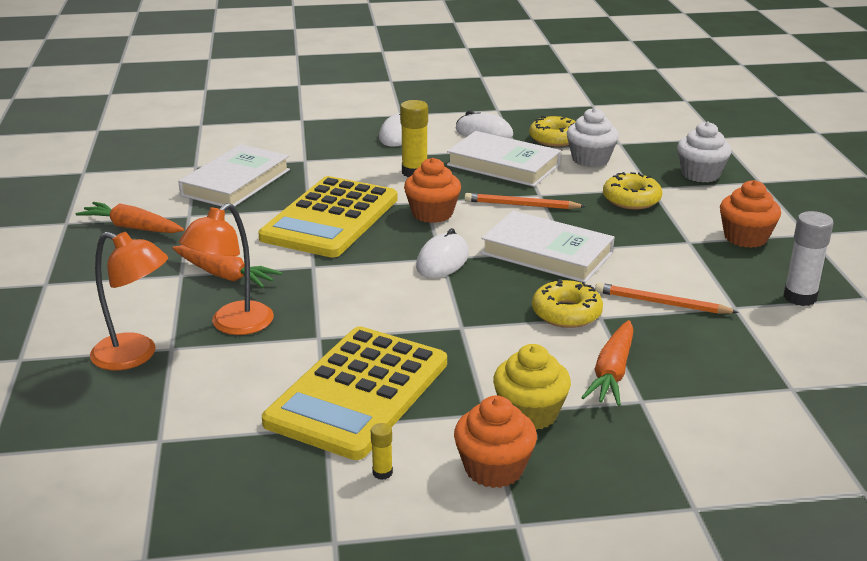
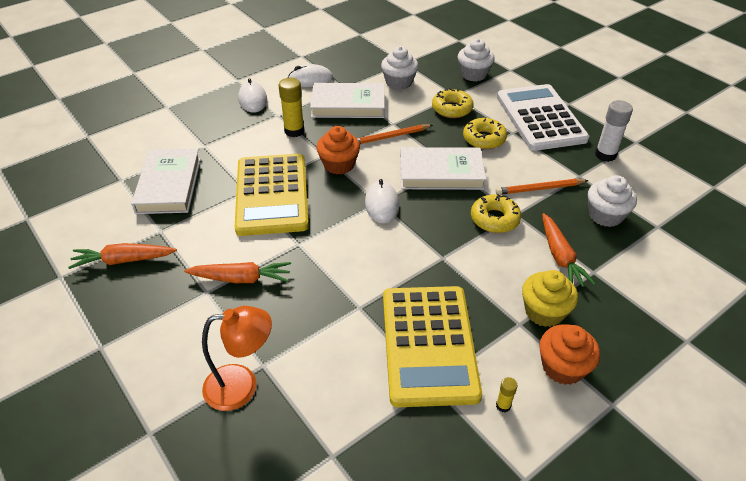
camera: 30 degrees left, 15 degrees up
orange lamp [179,203,274,335] -> none
yellow donut [529,116,576,147] -> yellow donut moved to [463,118,507,149]
orange cupcake [720,180,781,248] -> white calculator [497,84,589,151]
none -> white cupcake [588,175,637,227]

